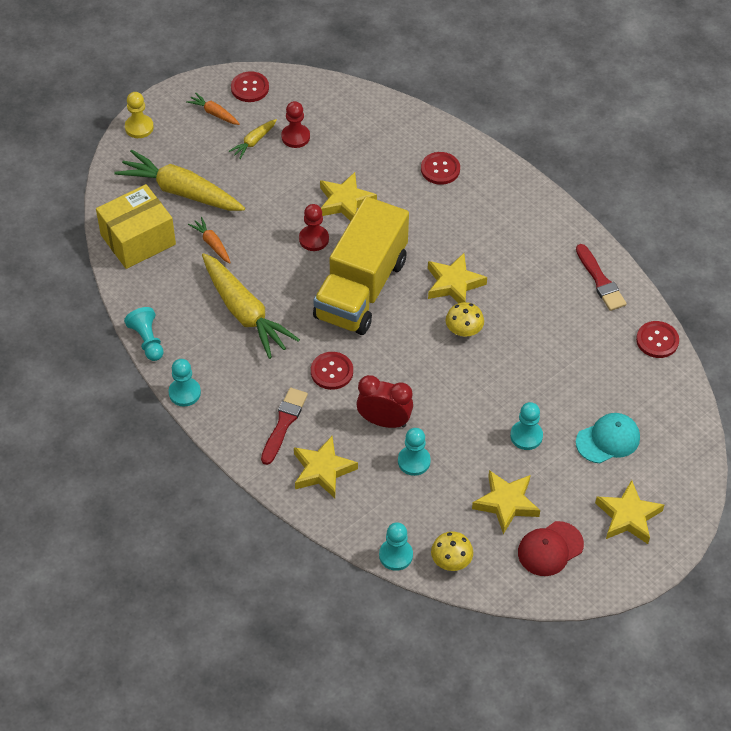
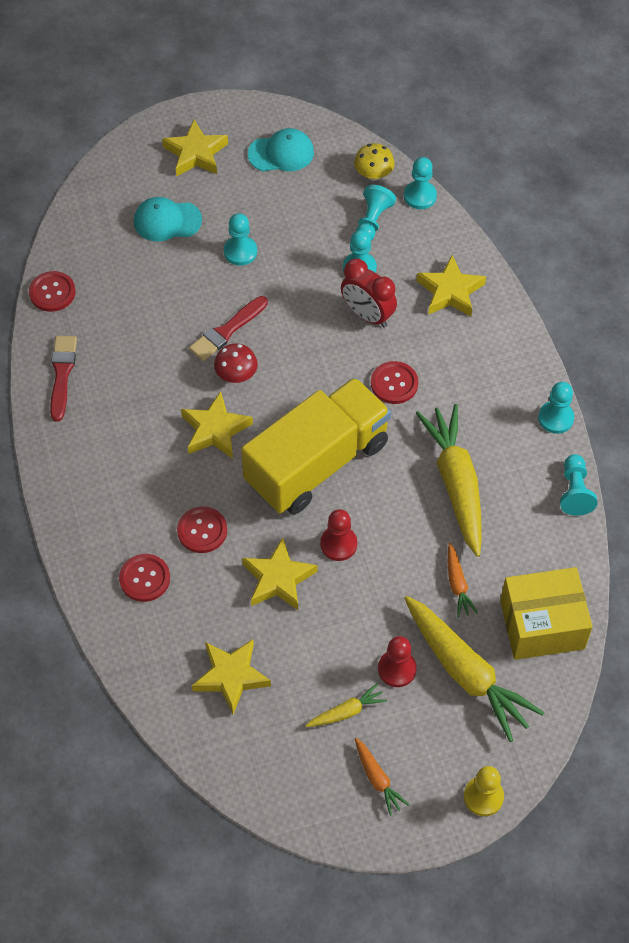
camera: 155 degrees left, 5 degrees up
red button [231,71,269,102] -> red button moved to [177,506,227,553]
red brush [261,388,308,465] -> red brush moved to [189,296,268,361]
red pawn [281,101,310,148] -> red pawn moved to [378,636,417,687]
yellow mushroom [446,302,484,337] -> red mushroom [214,343,258,383]
yellow star [472,470,540,534] -> yellow star moved to [192,639,271,715]
red cap [518,521,584,576] -> turquoise cap [248,128,314,171]
none -> turquoise pawn [356,185,396,240]

